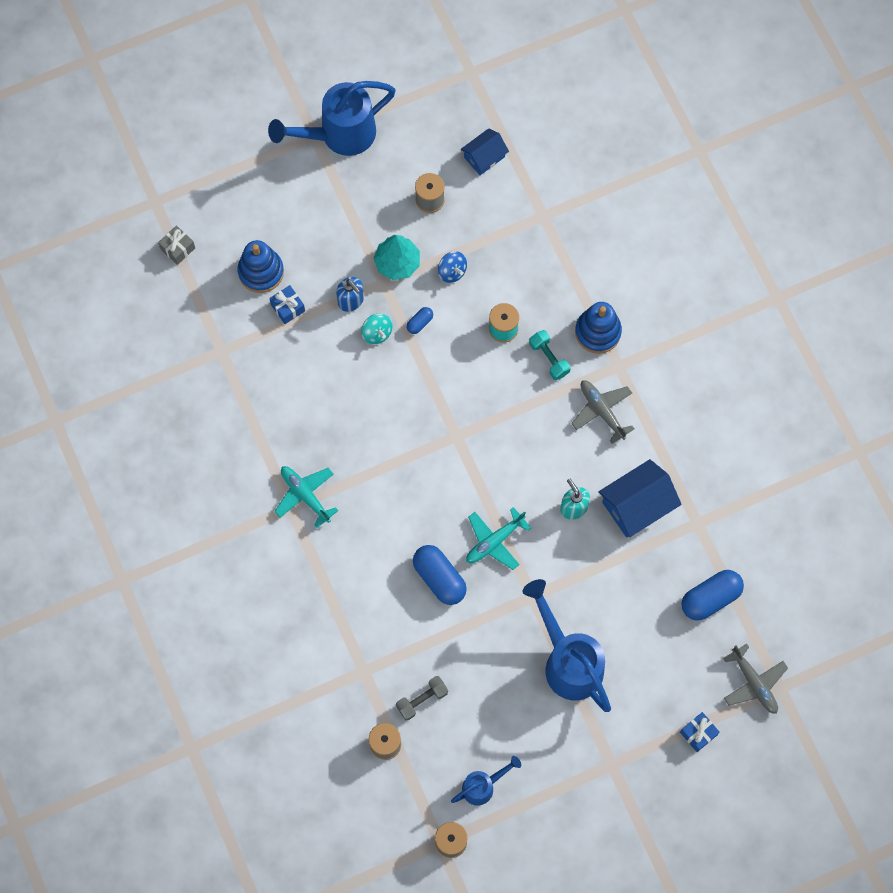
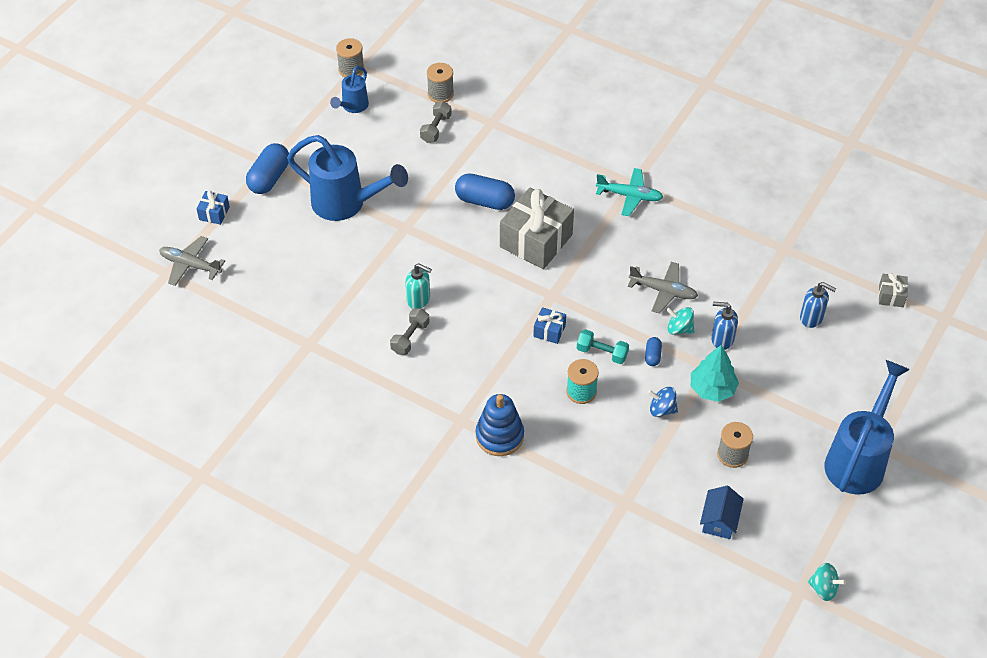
camera: 145 degrees right, 20 degrees down
blue stacking toy [238,240,284,293] -> blue soap dispenser [800,282,837,328]
blue gift [269,285,305,324] -> blue gift moved to [533,307,566,344]
turquoise plane [466,507,531,570] -> none
turquoise dumbbell [529,330,570,380] -> turquoise dumbbell moved to [577,329,629,364]
grey plane [571,380,634,444] -> grey plane moved to [628,262,698,314]
blue house [598,459,682,538] -> none
blue capsule [681,570,744,621] -> blue capsule moved to [246,143,289,194]
none -> grey dumbbell [390,308,430,355]
none -> grey gift [500,188,574,269]
none -> turquoise spinning top [808,563,846,601]

